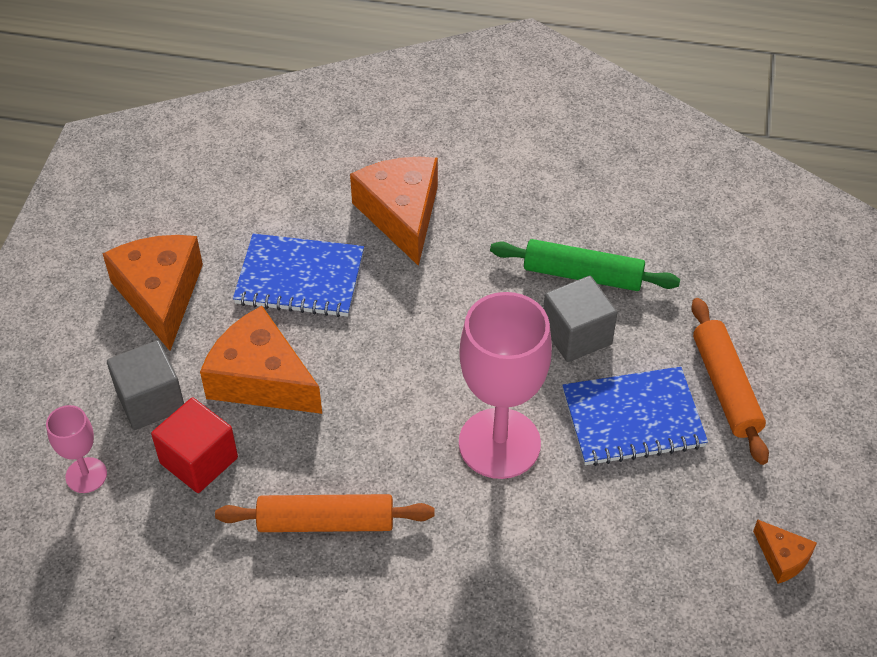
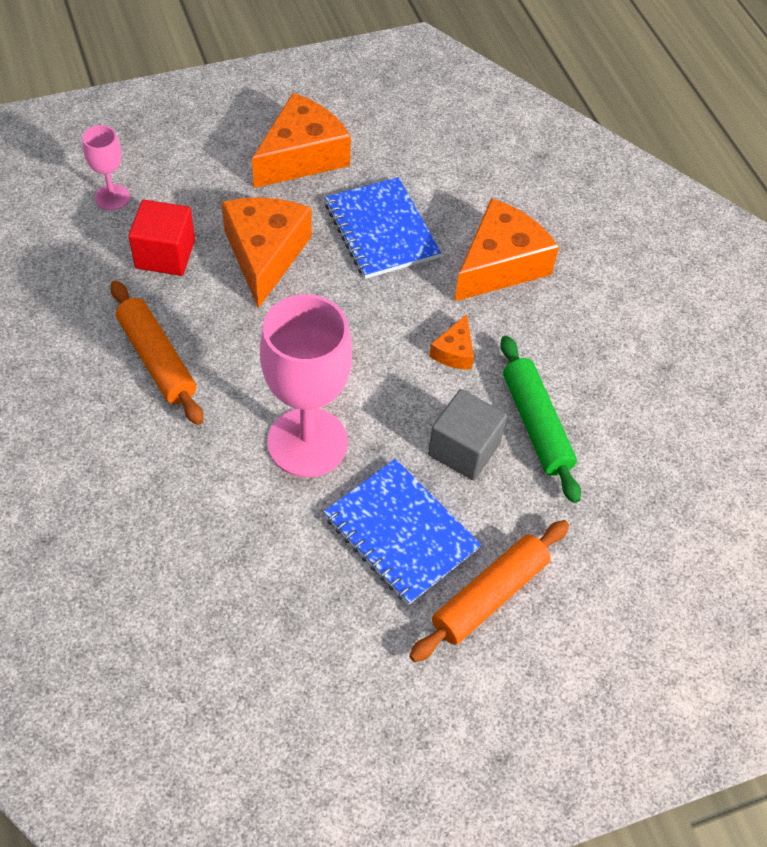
camera: 55 degrees right, 5 degrees up
grey cube [107,340,184,430] -> none
orange cheese [753,519,817,584] -> orange cheese moved to [429,314,474,369]

